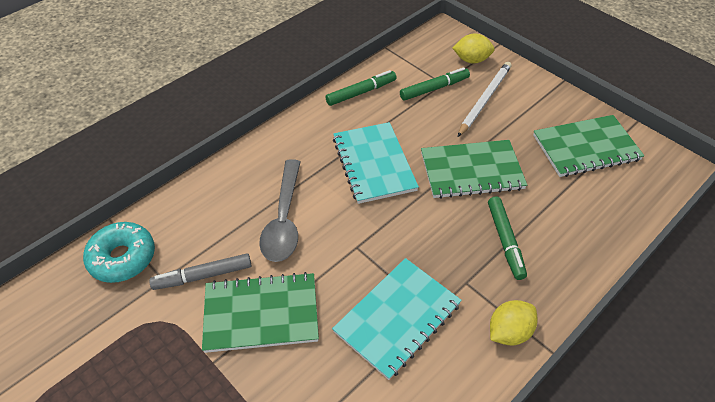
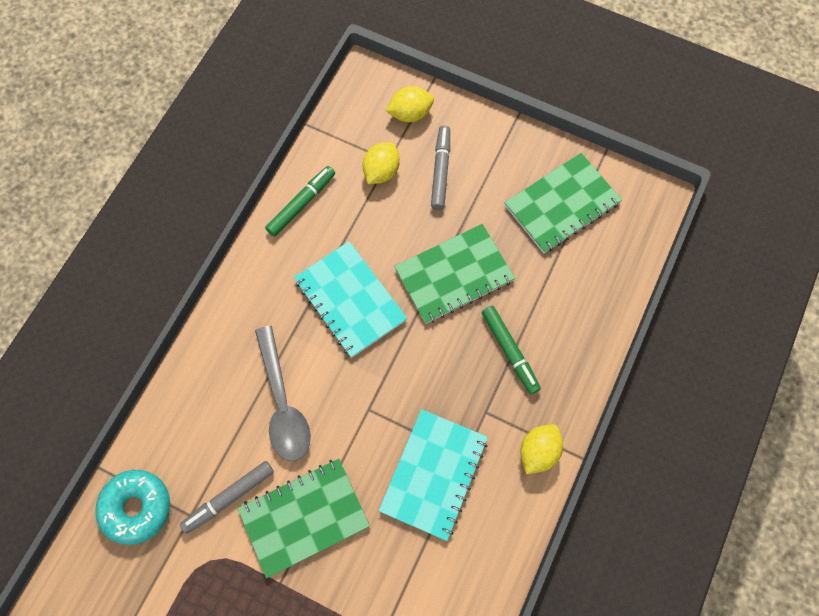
camera: 20 degrees left, 20 degrees up
green marker [400,67,470,101] -> yellow lemon [362,142,400,184]
white pencil [458,62,512,137] -> grey marker [431,125,450,210]

